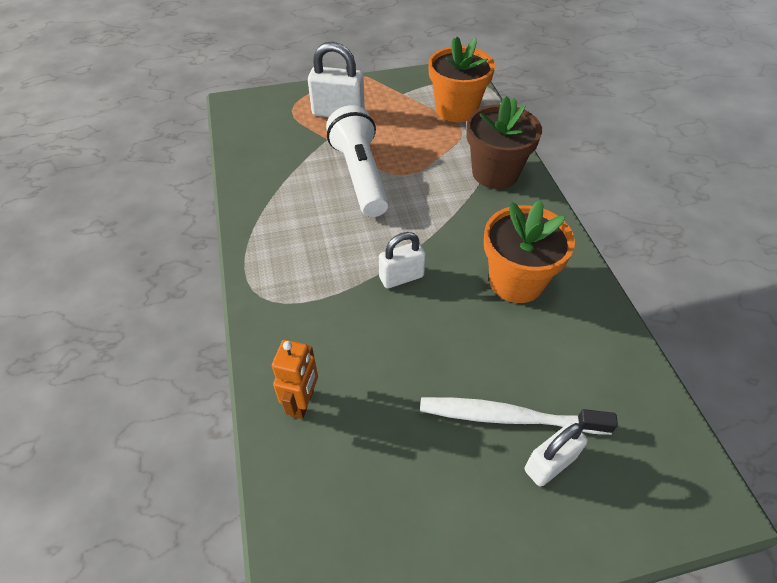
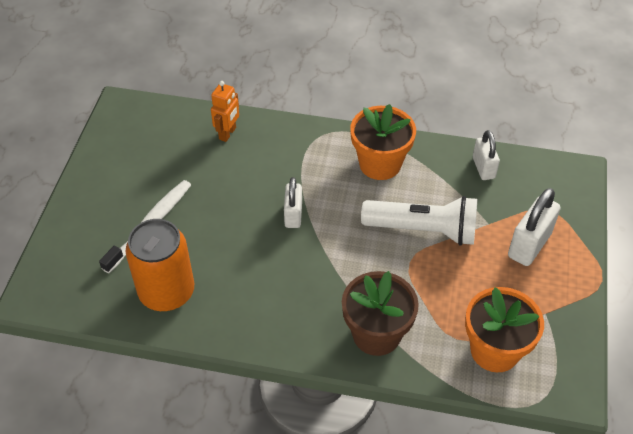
camera: 115 degrees right, 0 degrees up
orange robot [272,340,318,419] -> orange robot turned 105 degrees counterclockwise [211,81,239,142]
orange flower pot [484,200,575,303] -> orange flower pot moved to [350,104,416,180]
white padlock [525,423,588,487] -> white padlock moved to [473,130,500,180]
none -> orange can [125,219,194,311]

